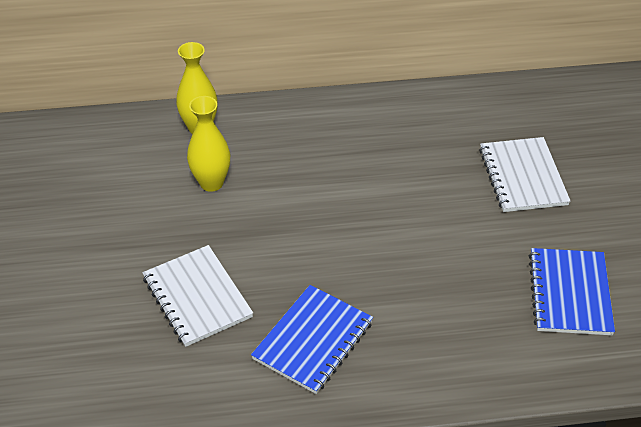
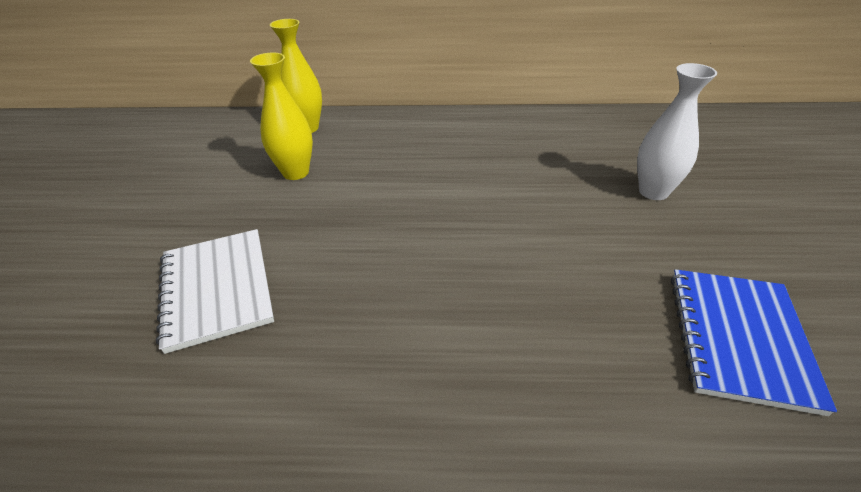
camera: 10 degrees right, 5 degrees down
blue notebook [251,285,373,394] -> none
white notebook [479,137,571,212] -> white vase [637,63,717,200]

